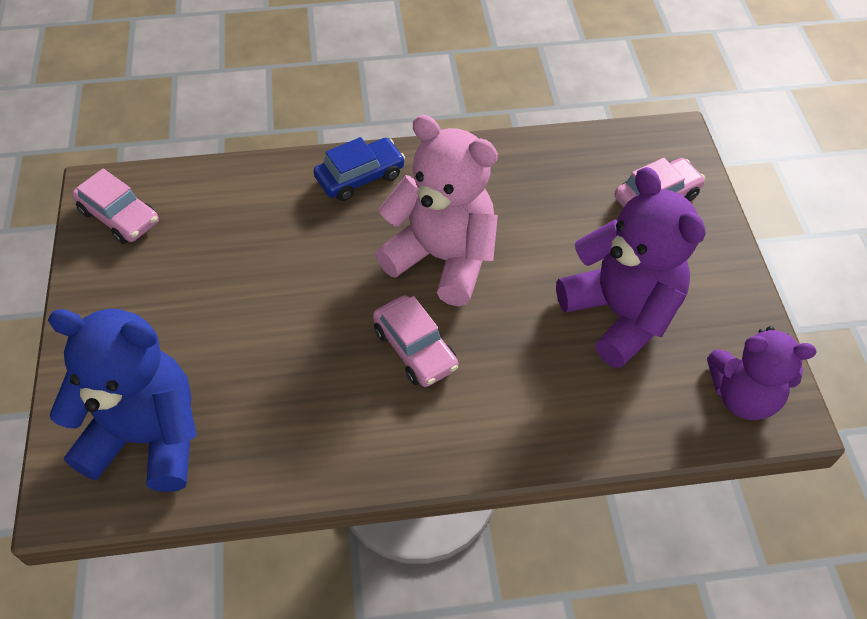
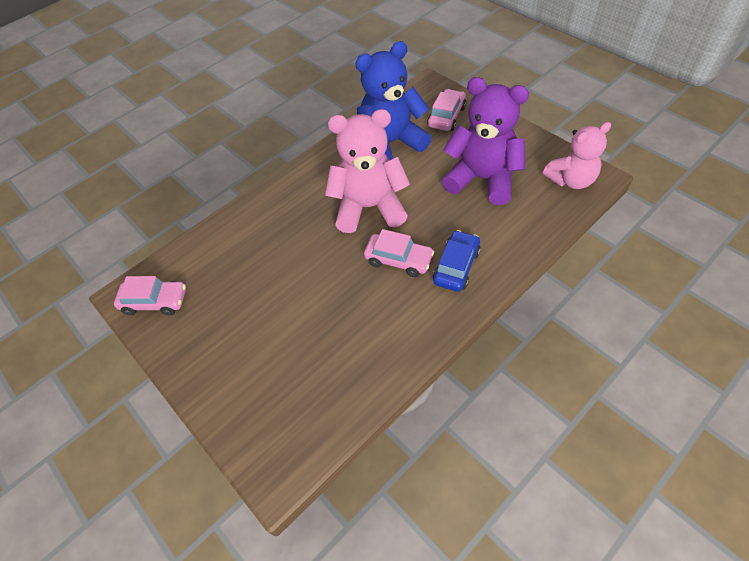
camera: 30 degrees left, 0 degrees up
blue teddy bear [48,309,197,492] -> blue teddy bear moved to [355,41,431,160]
blue car [314,137,405,201] -> blue car moved to [433,230,481,292]
purple teddy bear [707,326,816,420] -> pink teddy bear [543,122,611,189]

